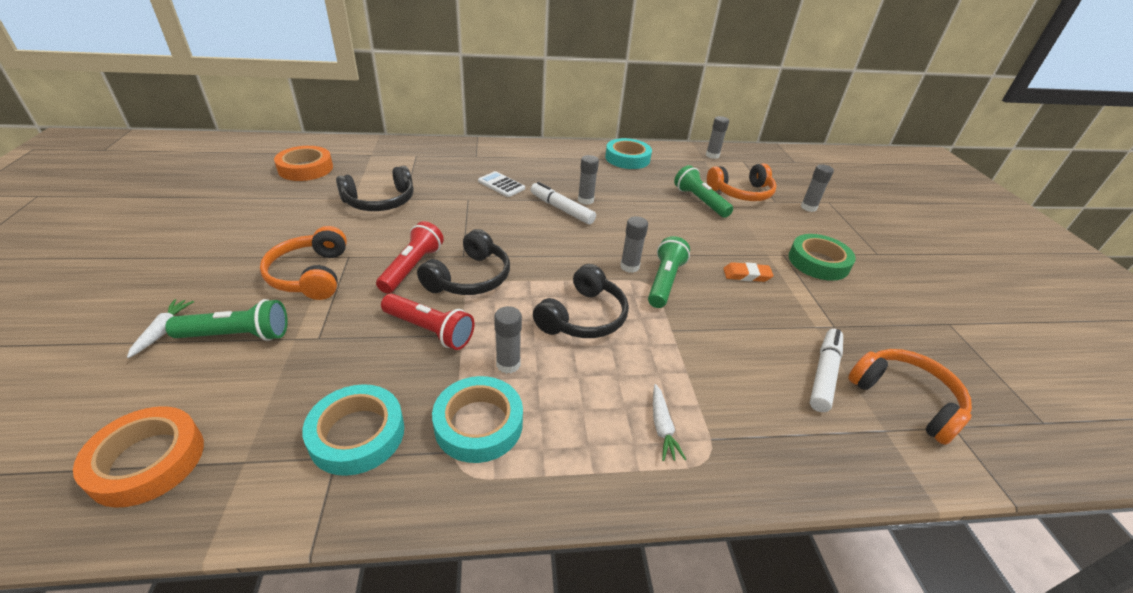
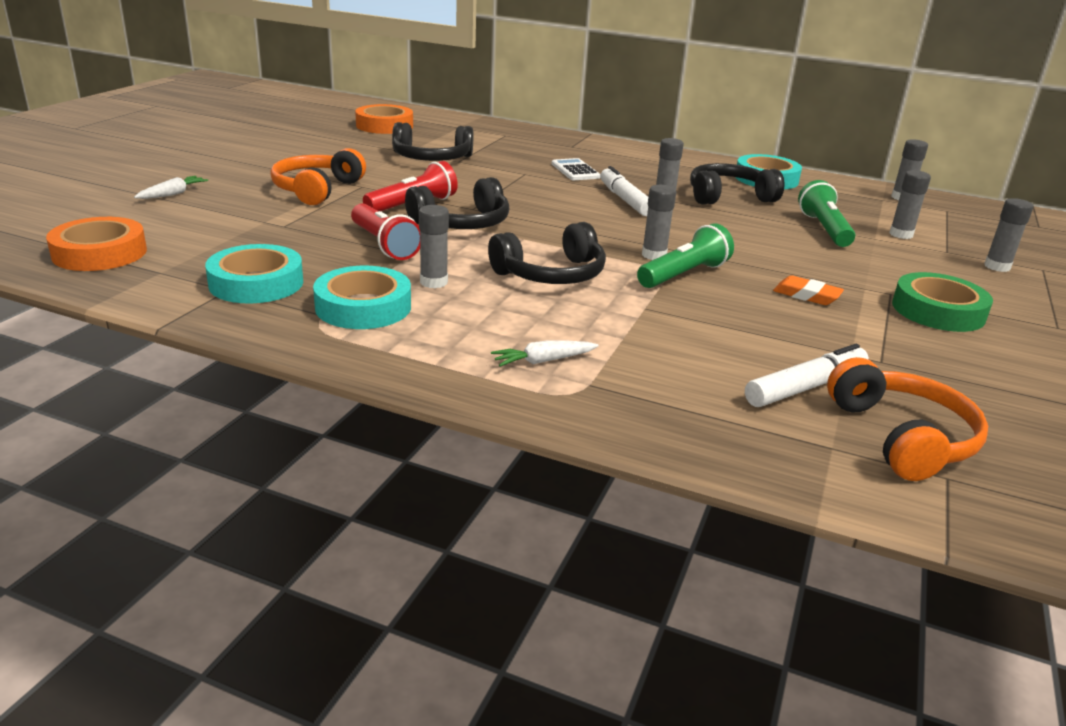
camera: 30 degrees right, 10 degrees down
green flashlight [165,299,288,341] -> none
white carrot [653,384,686,461] -> white carrot turned 45 degrees clockwise [491,340,599,367]
orange headphones [707,163,777,201] -> grey glue stick [889,170,931,239]
none -> black headphones [690,163,784,205]

